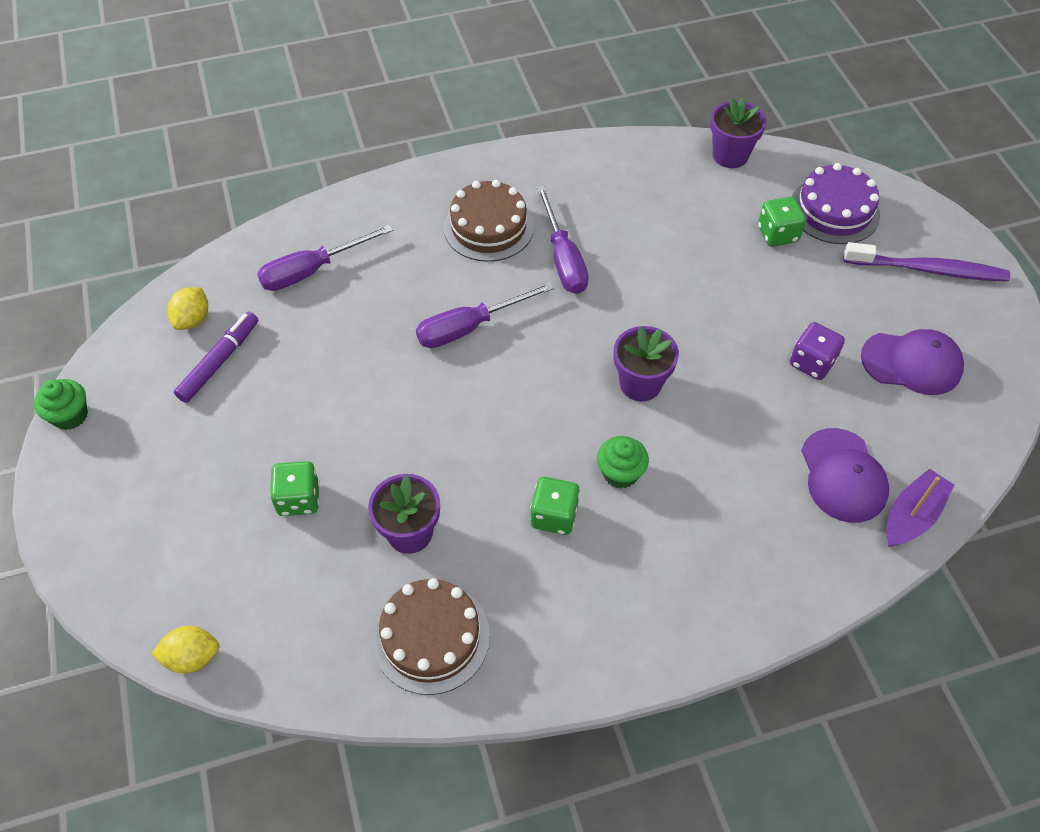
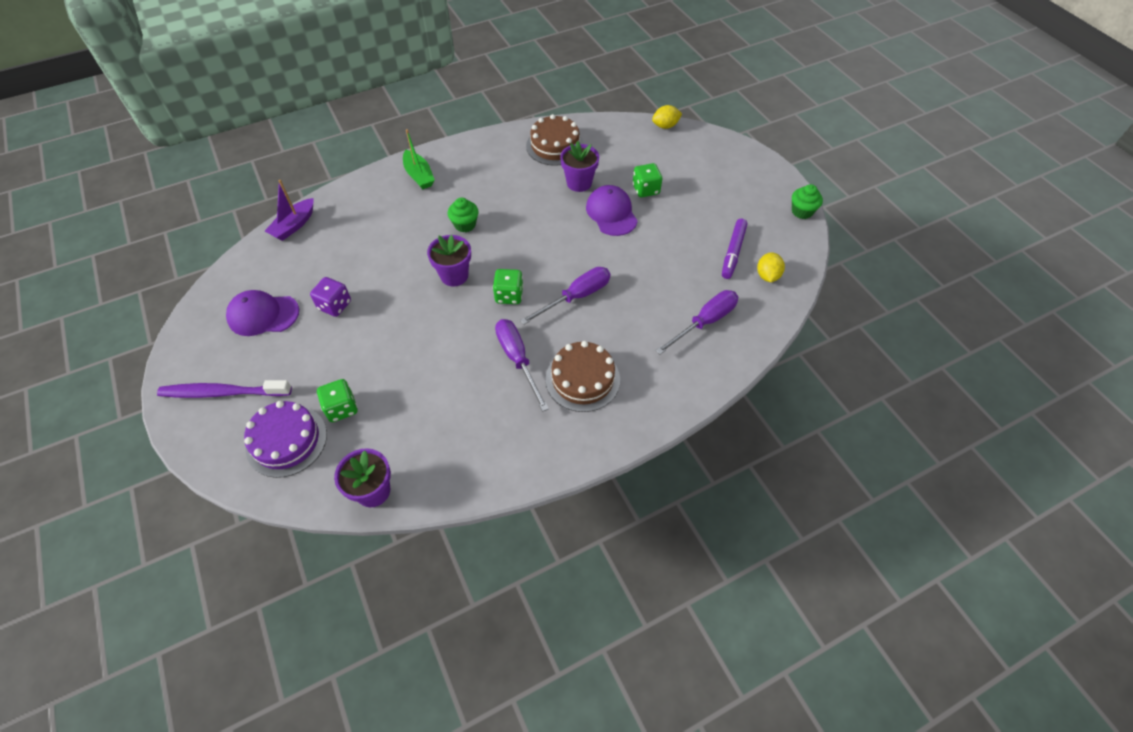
camera: 170 degrees right, 0 degrees up
green dice [530,477,580,535] -> green dice moved to [493,269,523,304]
purple cap [801,428,889,523] -> purple cap moved to [586,185,638,236]
none -> green boat [403,129,435,189]

